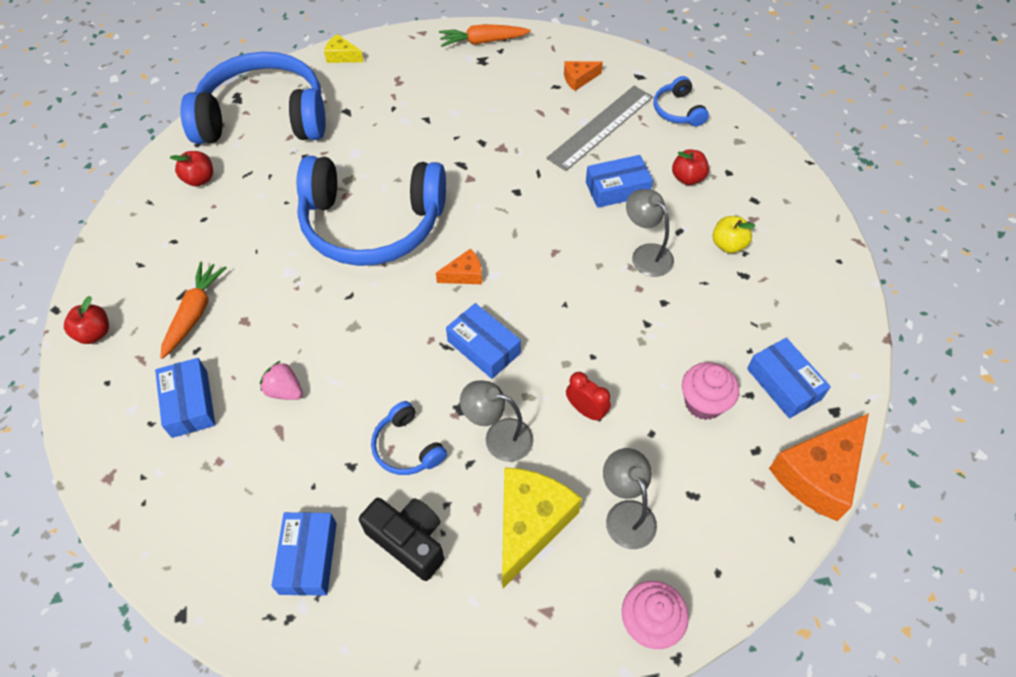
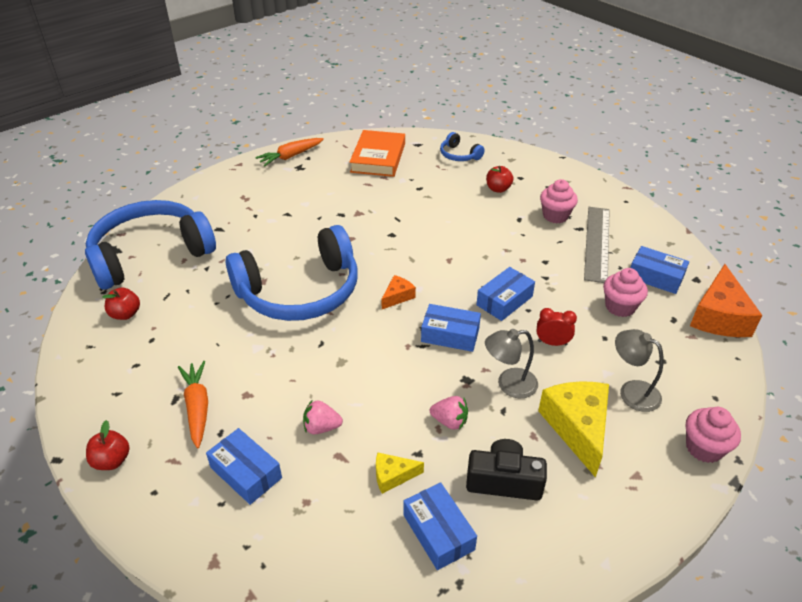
camera: 30 degrees left, 15 degrees down
yellow cheese [324,34,364,63] -> yellow cheese moved to [376,452,424,494]
blue headphones [371,401,447,475] -> pink strawberry [430,396,468,430]
grey ruler [546,86,653,171] -> grey ruler moved to [584,207,610,283]
orange cheese [564,61,603,91] -> orange book [350,130,405,177]
blue box [586,155,653,208] -> blue box moved to [476,267,535,321]
grey lamp [626,189,674,277] -> none
yellow apple [712,216,755,253] -> pink cupcake [540,179,578,223]

